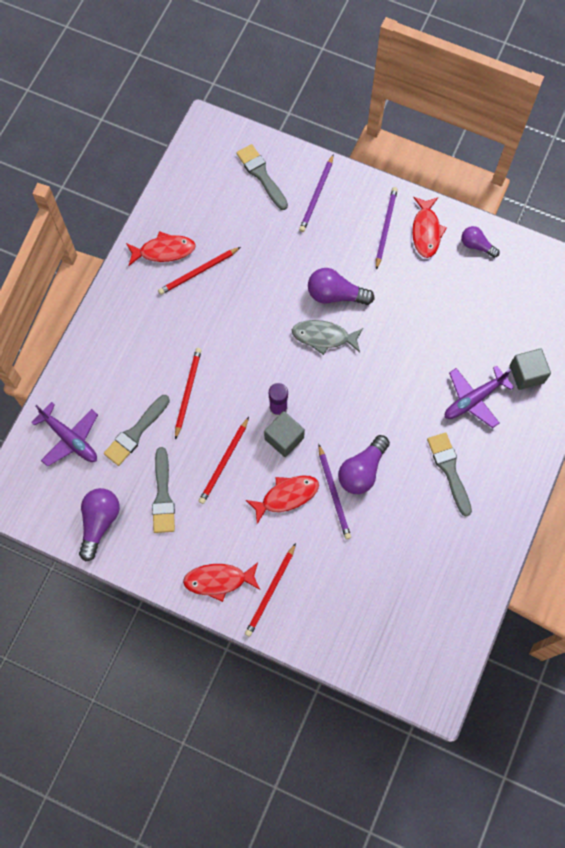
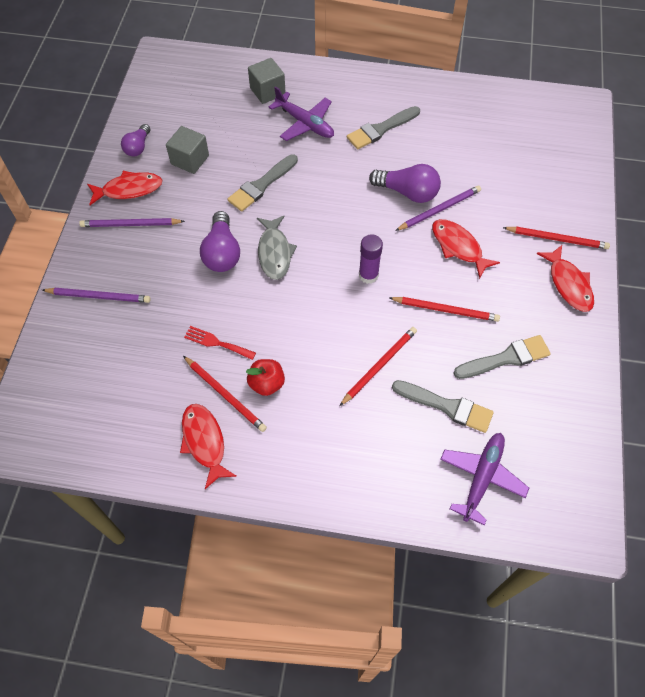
camera: 105 degrees left, 10 degrees down
purple light bulb [79,488,120,561] -> none
red pencil [175,348,202,440] -> red pencil turned 135 degrees clockwise [340,327,417,406]
grey brush [236,144,288,210] -> grey brush moved to [227,154,298,212]
grey cube [264,411,305,457] -> grey cube moved to [166,126,209,174]
none -> red fork [184,326,256,360]
none -> red apple [246,359,285,396]

